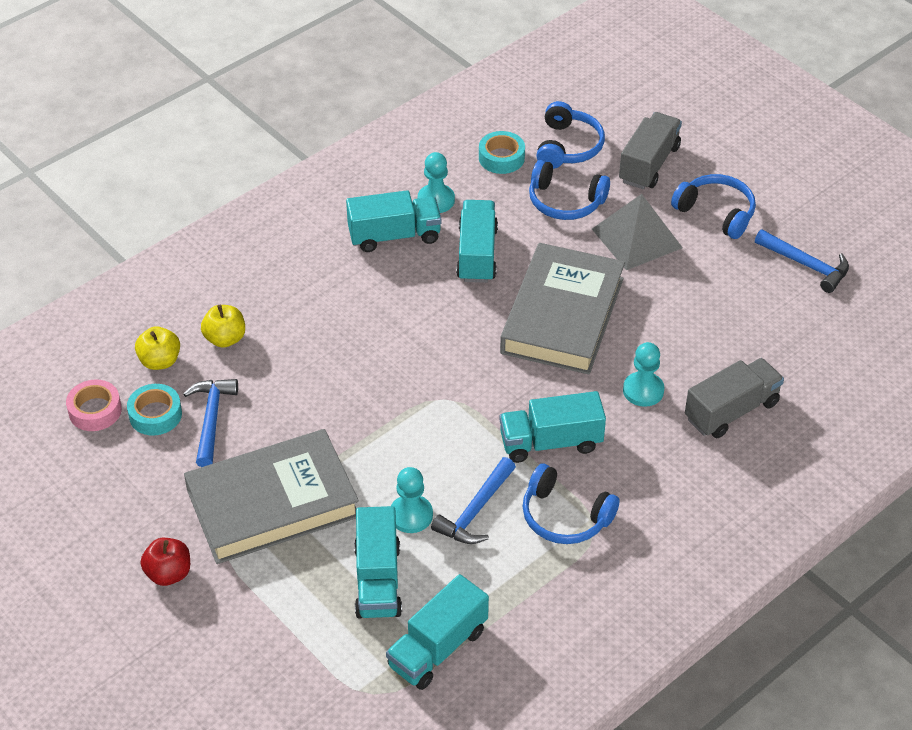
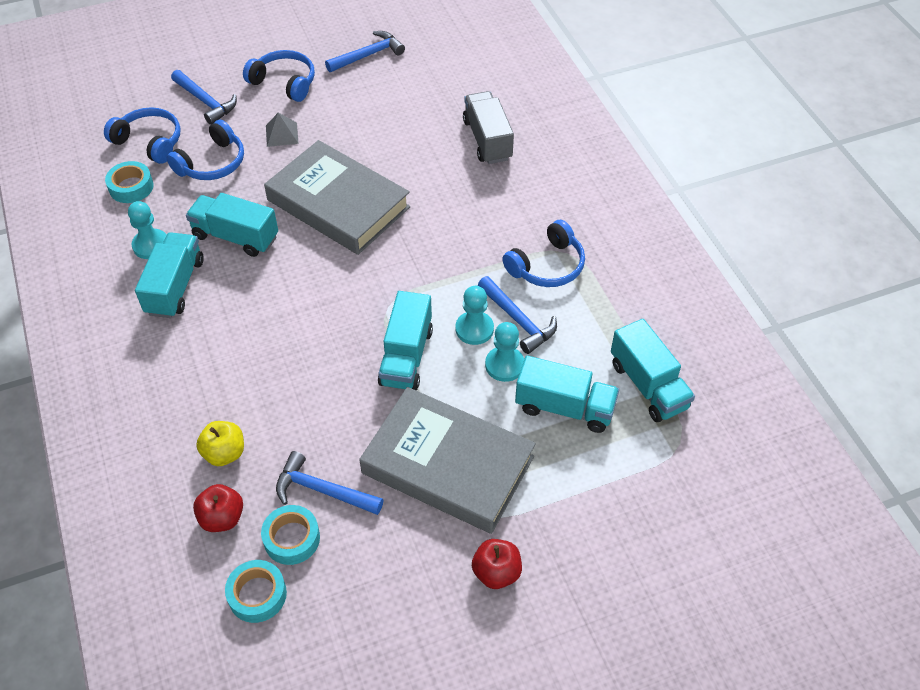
camera: 70 degrees left, 5 degrees up
pink tape [66,380,122,431] -> turquoise tape [225,560,287,623]
yellow apple [135,326,180,370] -> red apple [193,484,243,532]
grey book [184,429,359,564] -> grey book turned 60 degrees counterclockwise [359,387,536,534]
turquoise truck [500,391,606,463] -> turquoise truck moved to [378,291,433,391]
grey pyramid [592,194,683,270] -> grey pyramid [266,113,299,147], size x0.54
grey truck [619,112,682,189] -> blue hammer [171,70,237,125]
turquoise pawn [623,342,664,407] -> turquoise pawn moved to [456,286,494,345]
blue headphones [671,174,756,239] -> blue headphones turned 60 degrees clockwise [243,50,315,102]

